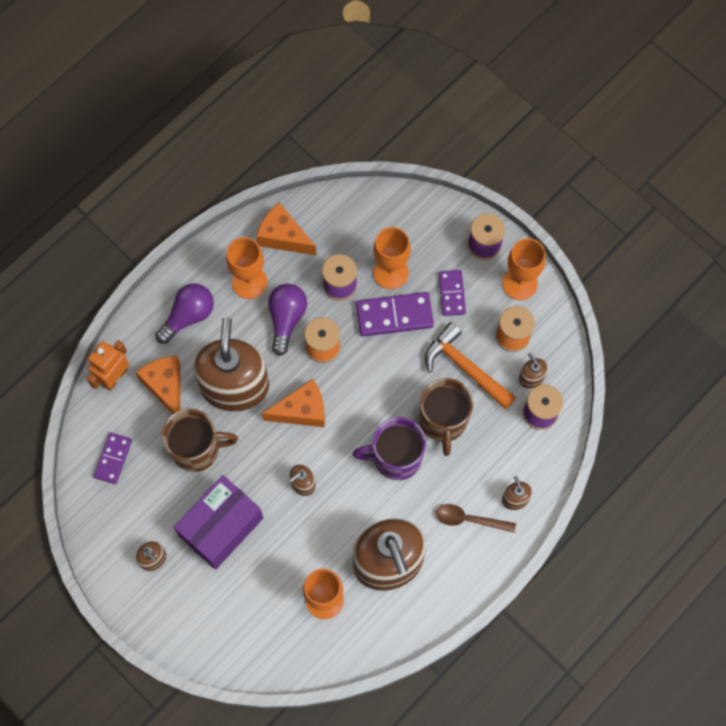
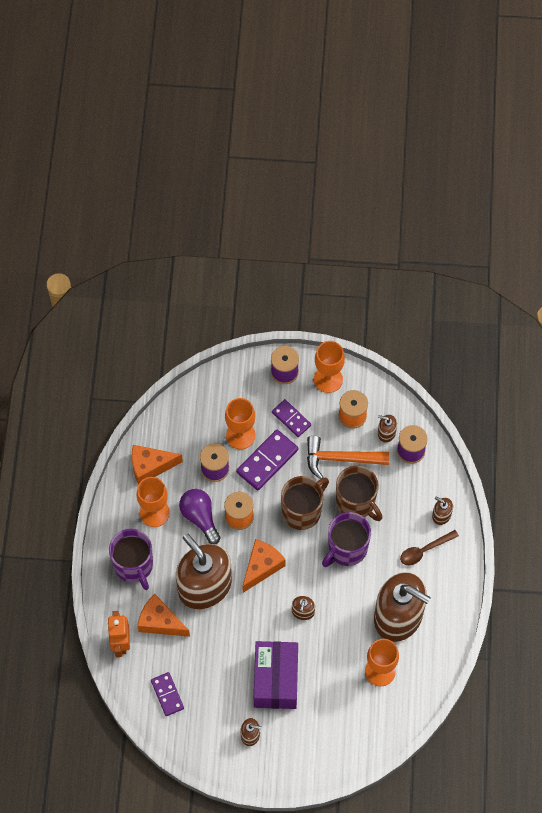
camera: 40 degrees left, 5 degrees down
purple light bulb [155,283,214,344] -> purple mug [109,529,153,590]
brown mug [162,409,238,472] -> brown mug moved to [281,476,329,530]

